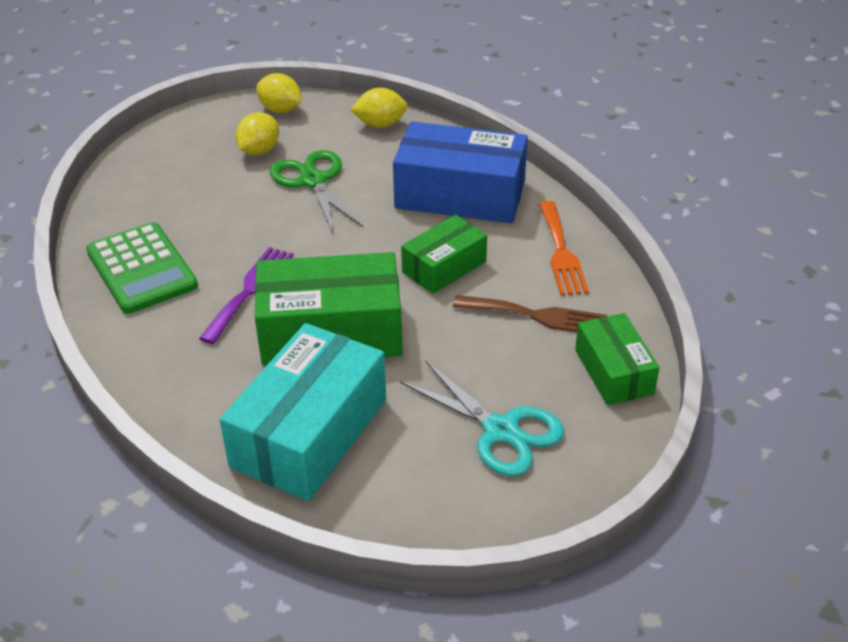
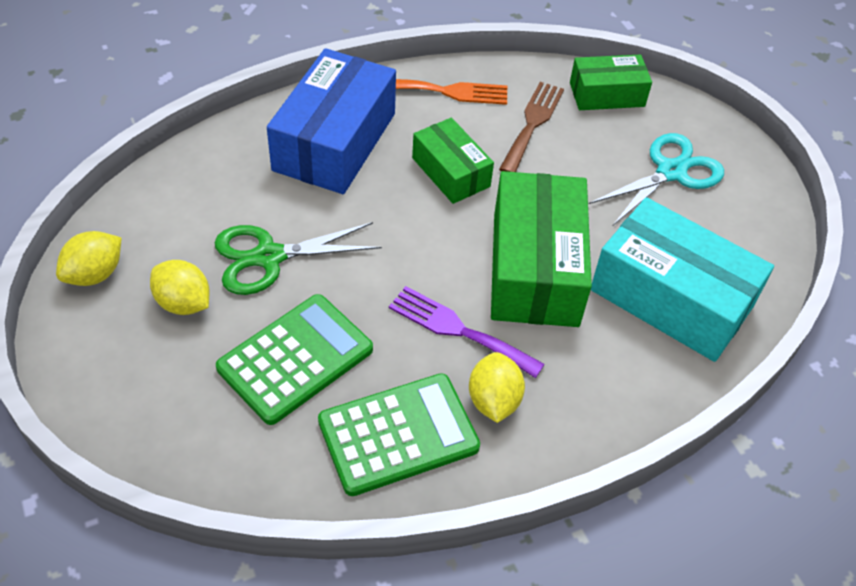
camera: 85 degrees left, 10 degrees up
yellow lemon [351,88,408,128] -> yellow lemon moved to [469,352,525,423]
none -> green calculator [216,294,373,425]

